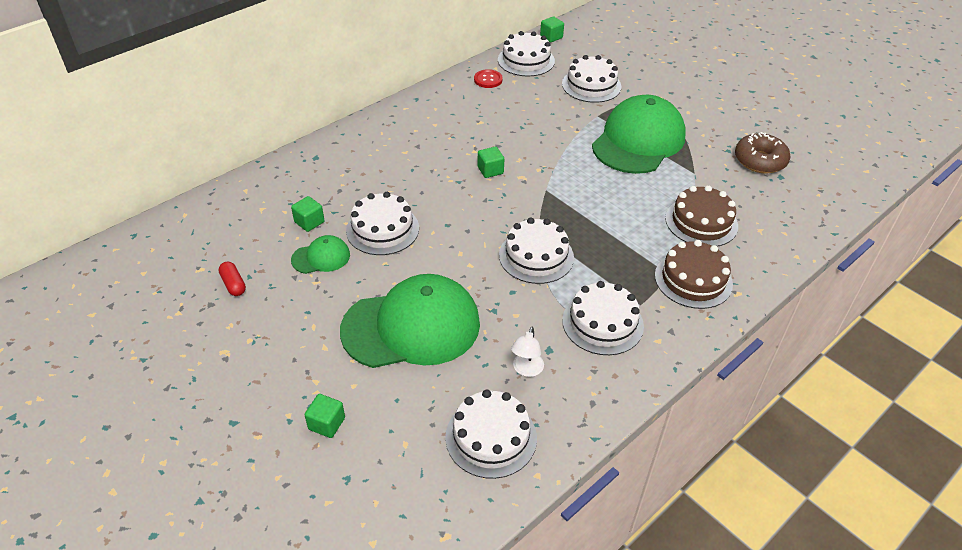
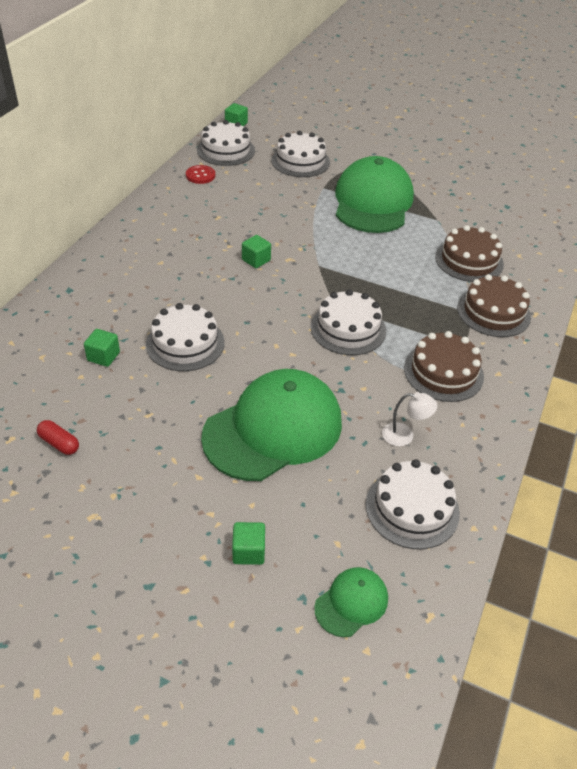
camera: 25 degrees left, 0 degrees up
green cap [291,235,350,274] -> green cap moved to [314,567,388,637]
white lamp [511,327,544,377] -> white lamp turned 75 degrees counterclockwise [382,392,437,446]
white cake [562,281,644,355] -> brown cake [404,331,484,402]
brown donut [735,132,790,173] -> none

